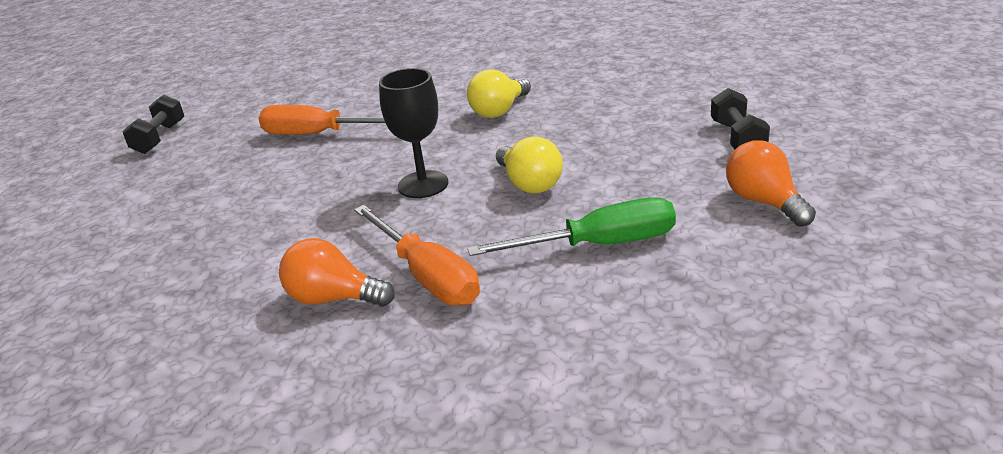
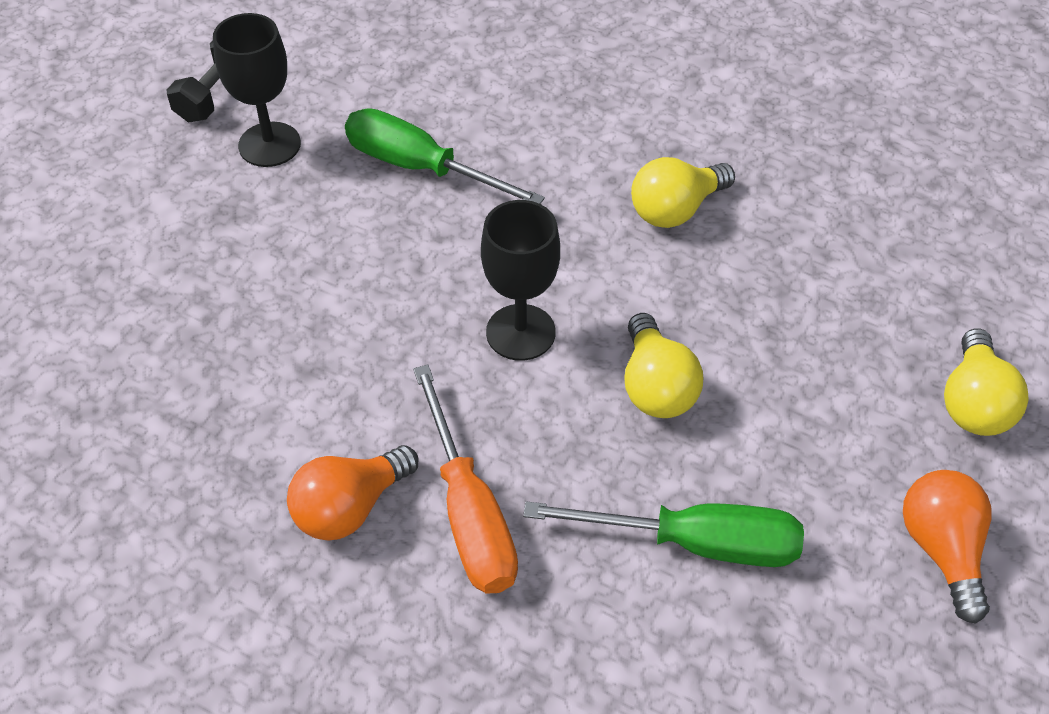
camera: 15 degrees right, 20 degrees up
orange screwdriver [259,105,385,135] -> green screwdriver [345,108,545,204]
orange light bulb [279,238,395,307] -> orange light bulb turned 75 degrees counterclockwise [287,445,418,541]
black dumbbell [711,88,770,149] -> yellow light bulb [944,328,1029,436]
none -> black goblet [213,13,301,167]

